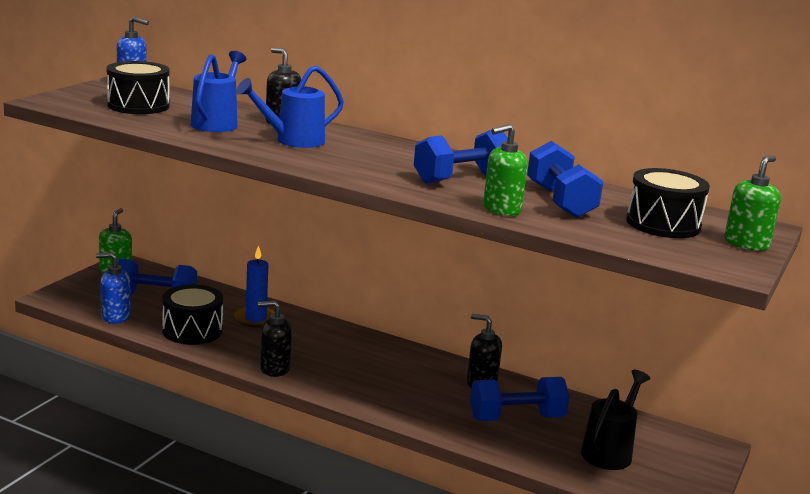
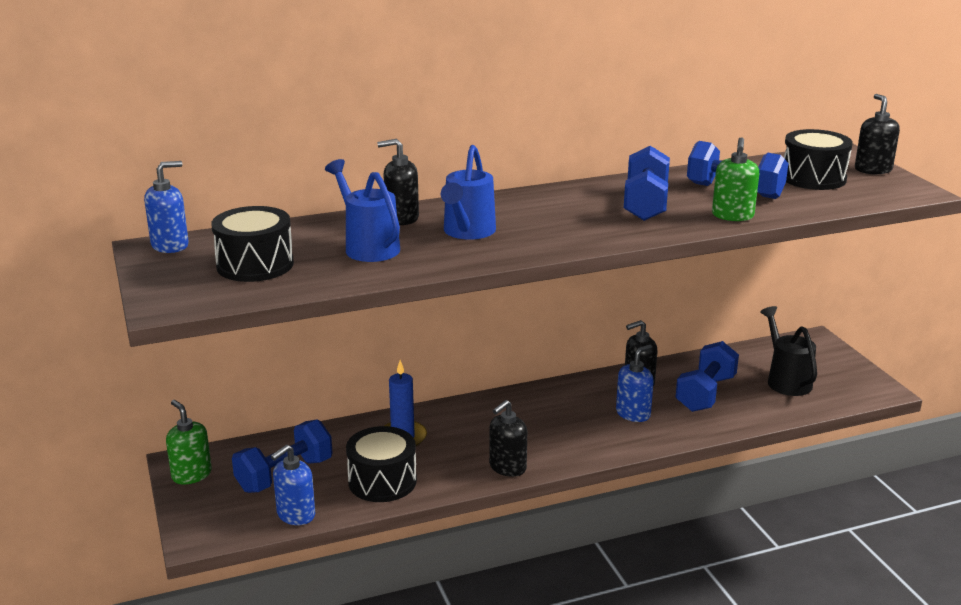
camera: 45 degrees left, 5 degrees up
green soap dispenser [725,156,781,251] -> black soap dispenser [855,94,900,174]
none -> blue soap dispenser [616,345,654,422]

